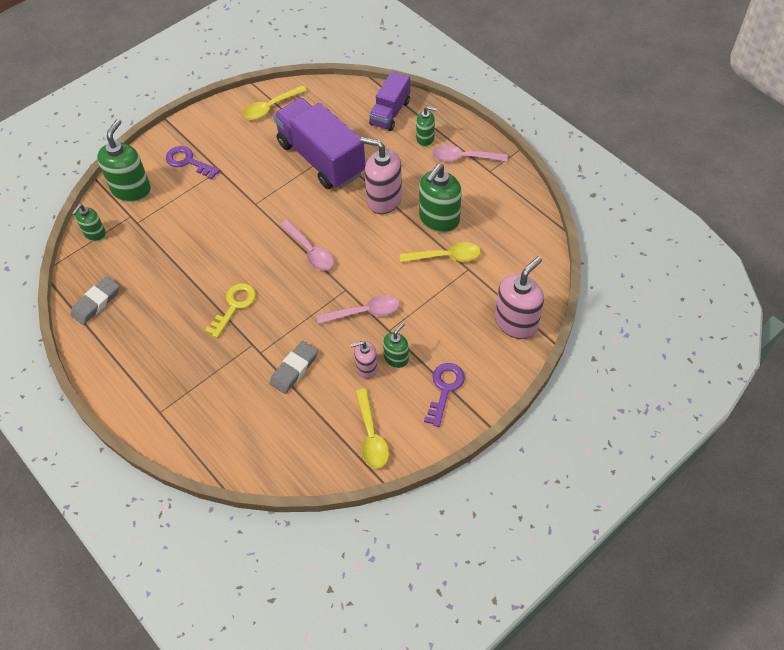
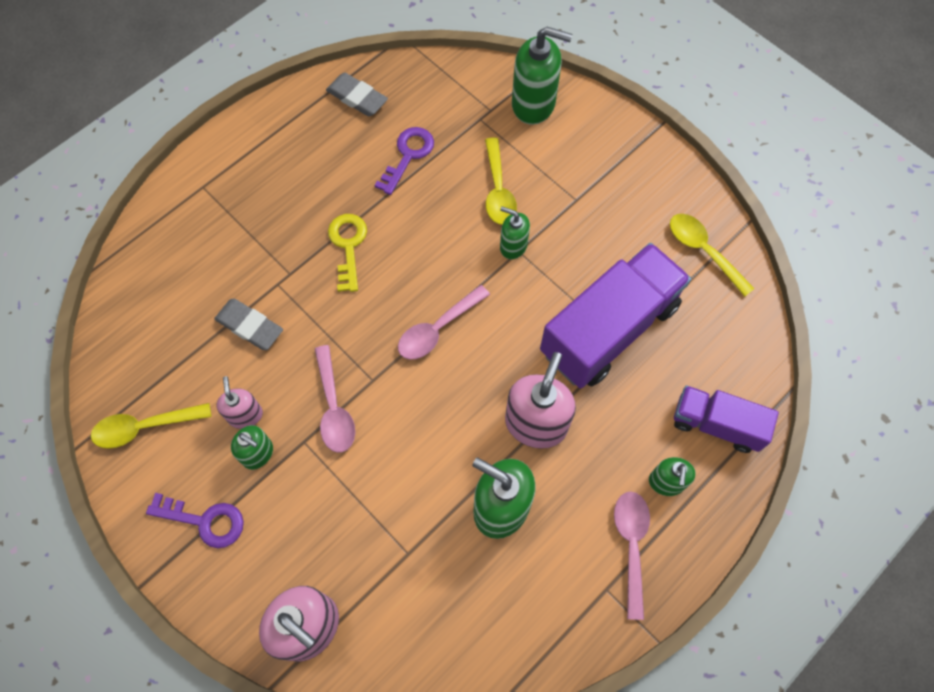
camera: 85 degrees right, 10 degrees up
green soap dispenser [72,204,106,241] -> green soap dispenser moved to [500,206,530,259]
purple key [166,146,220,180] -> purple key moved to [375,127,434,195]
yellow key [205,283,256,338] -> yellow key turned 120 degrees counterclockwise [328,214,367,292]
yellow spoon [400,242,481,263] -> yellow spoon moved to [485,137,517,225]

